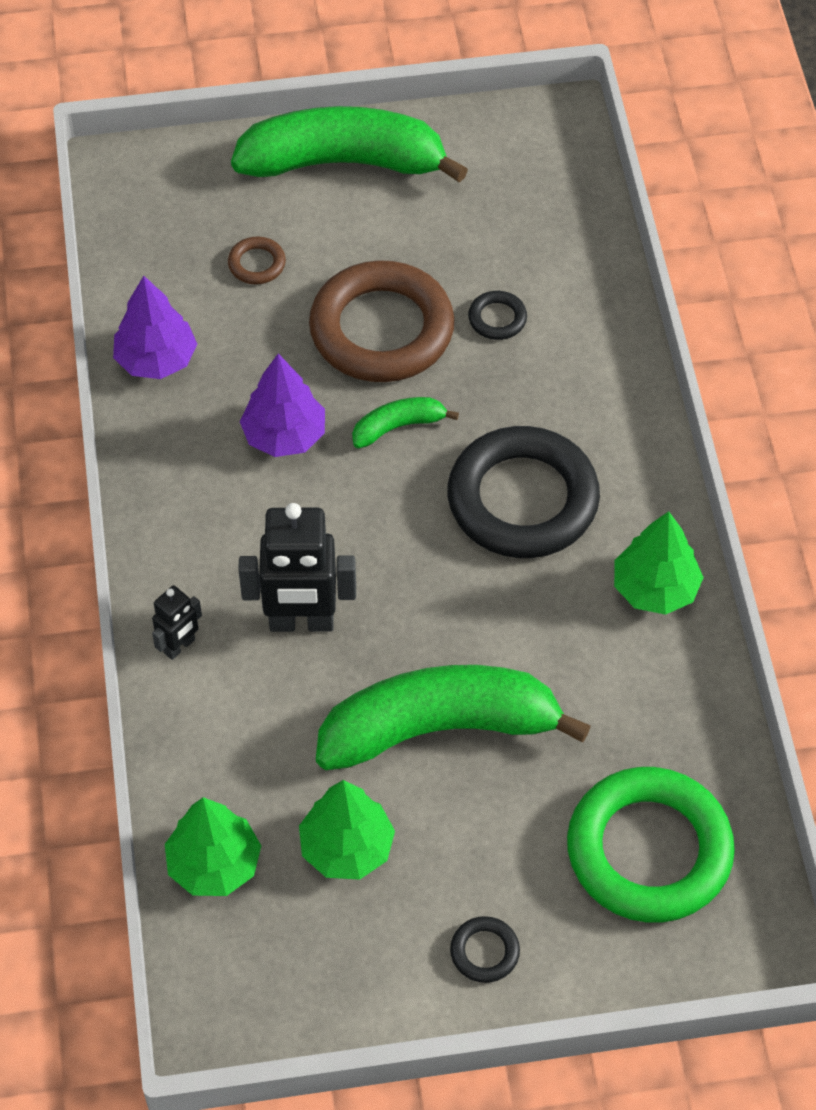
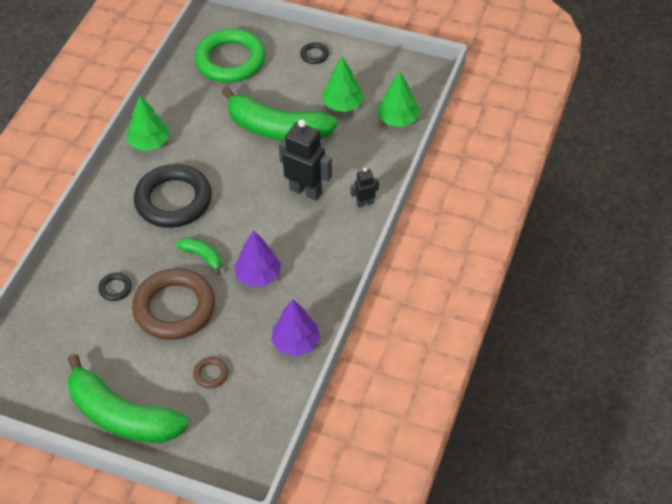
camera: 150 degrees left, 5 degrees down
green banana [352,397,459,448] -> green banana turned 150 degrees counterclockwise [176,238,222,275]

